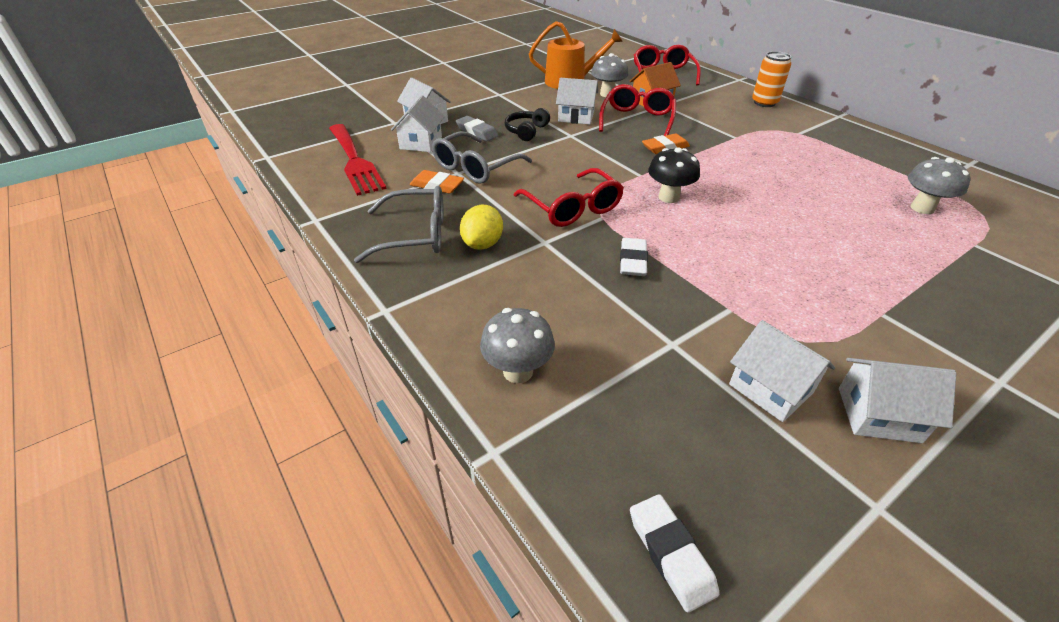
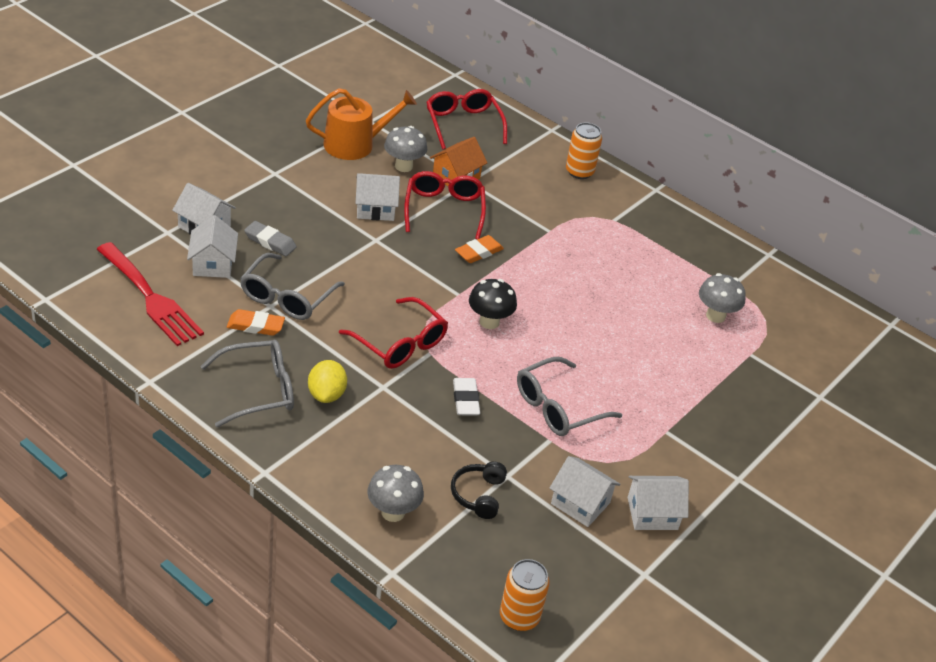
camera: 20 degrees left, 0 degrees up
black headphones [504,108,550,141] -> black headphones moved to [451,462,507,519]
white eraser [630,494,719,613] -> orange can [500,559,550,631]
none -> grey glasses [517,357,622,436]

